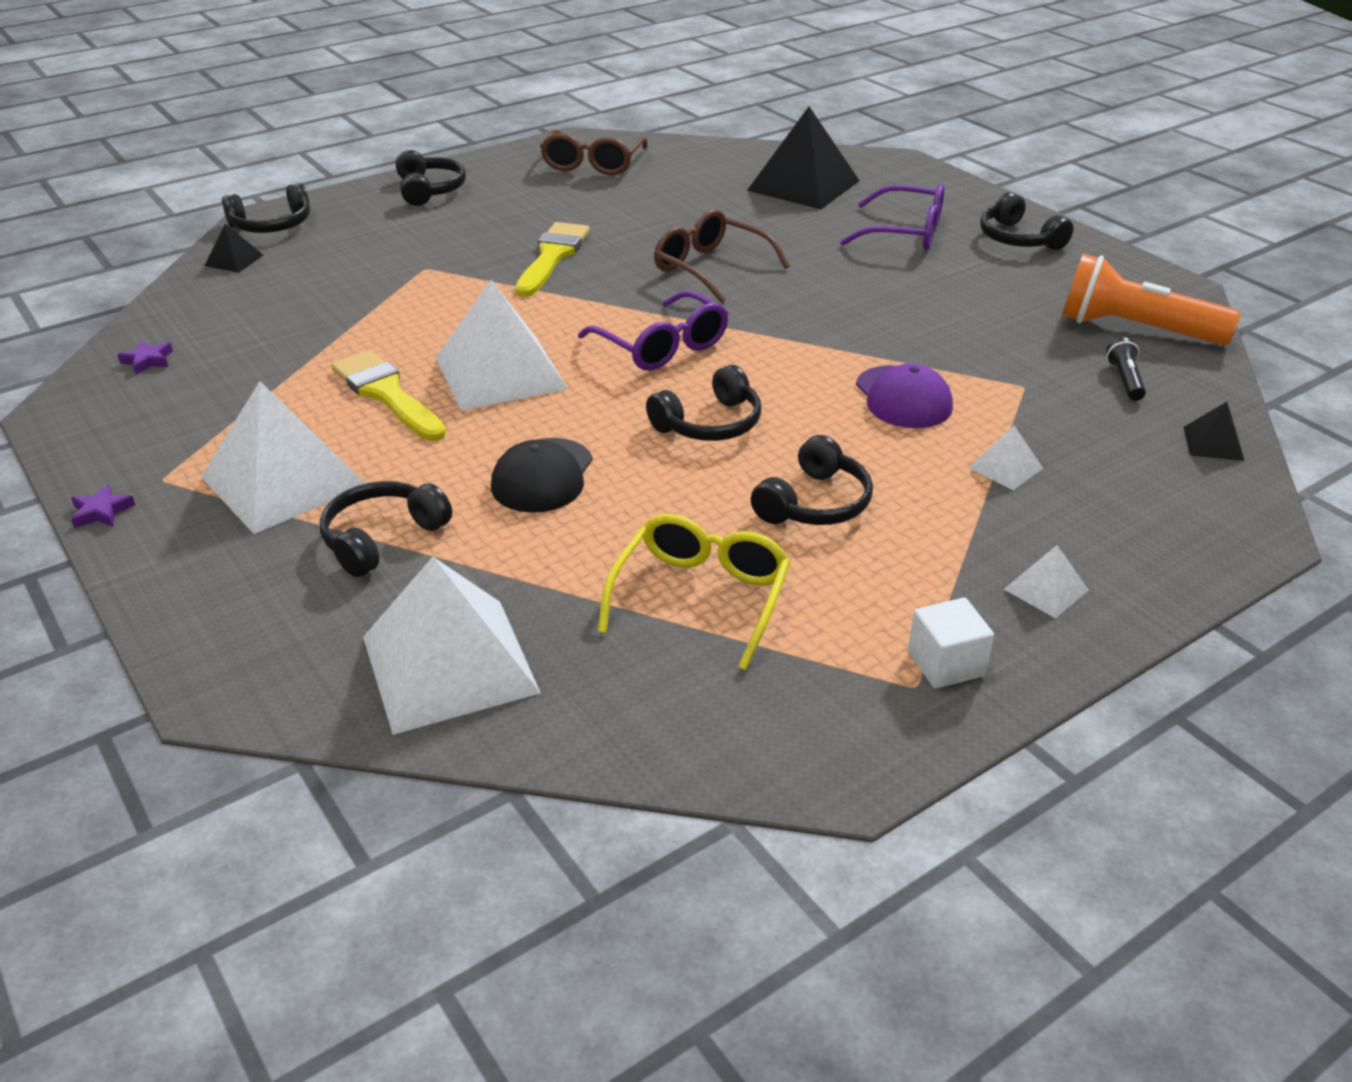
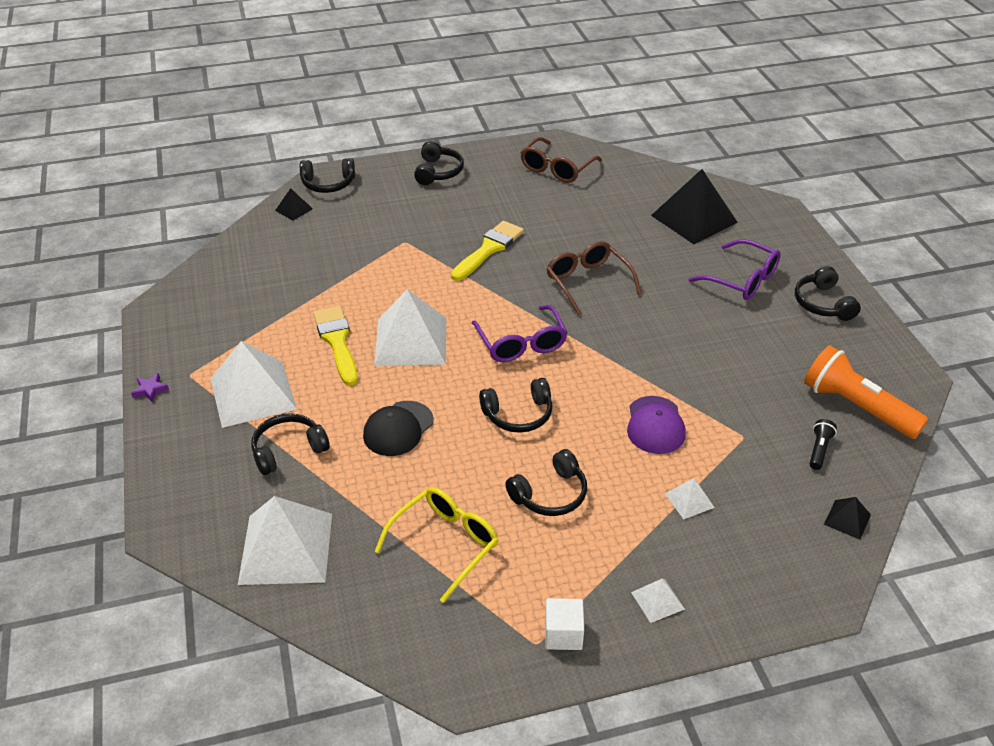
camera: 20 degrees right, 5 degrees up
purple star [118,340,173,375] -> none

